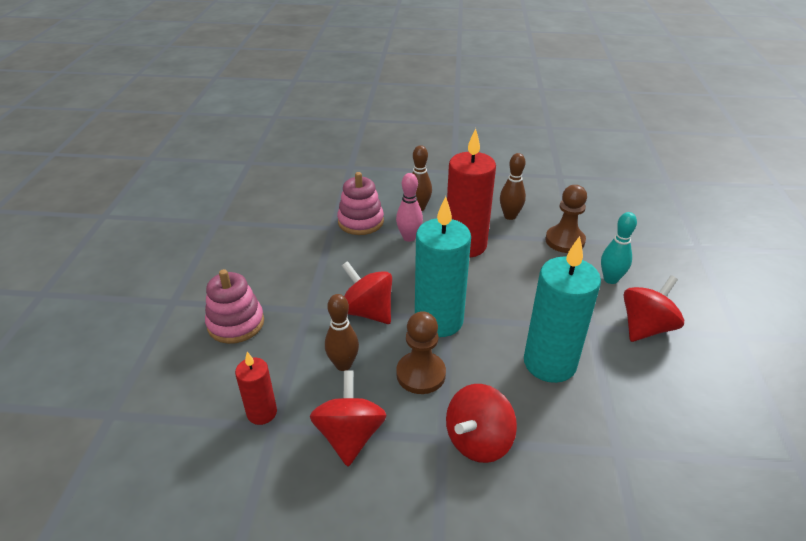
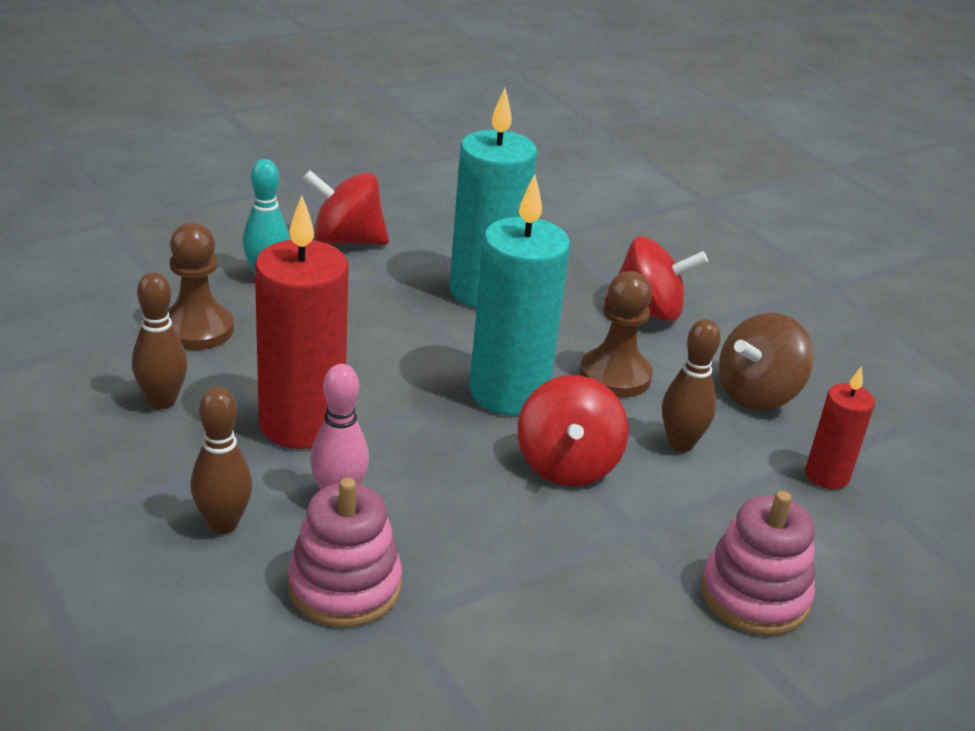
camera: 130 degrees left, 5 degrees down
red spinning top [310,370,387,466] -> brown spinning top [719,313,814,410]

